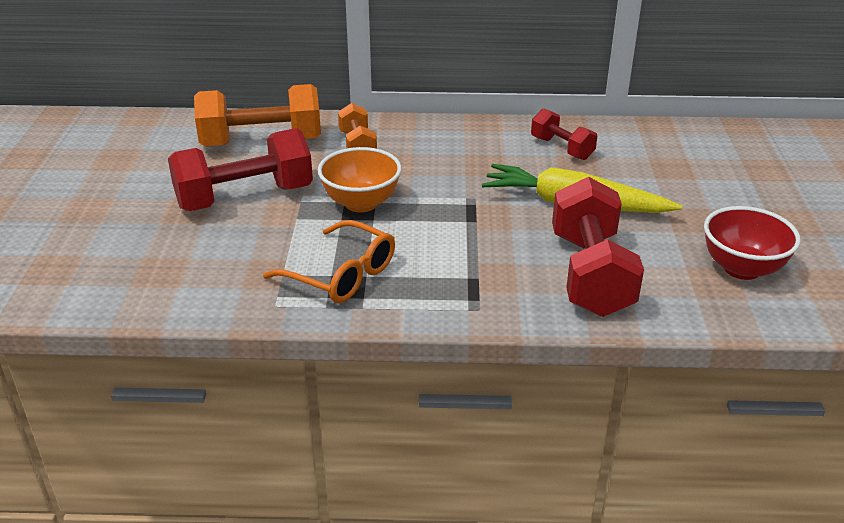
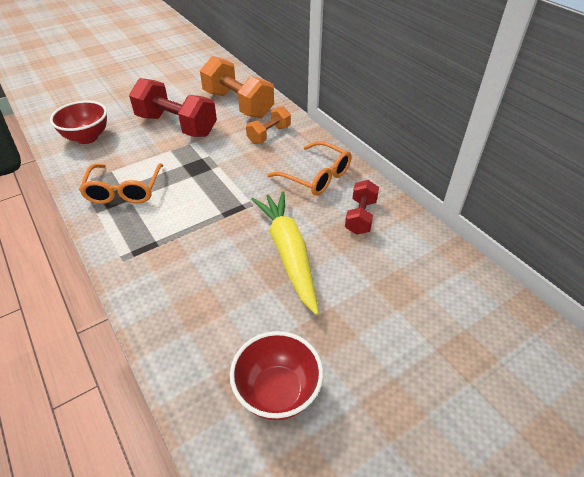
camera: 55 degrees right, 10 degrees up
orange bowl [318,147,402,213] -> none
red dumbbell [552,177,644,317] -> none
none -> red bowl [50,101,107,144]
none -> orange glasses [267,141,351,196]

